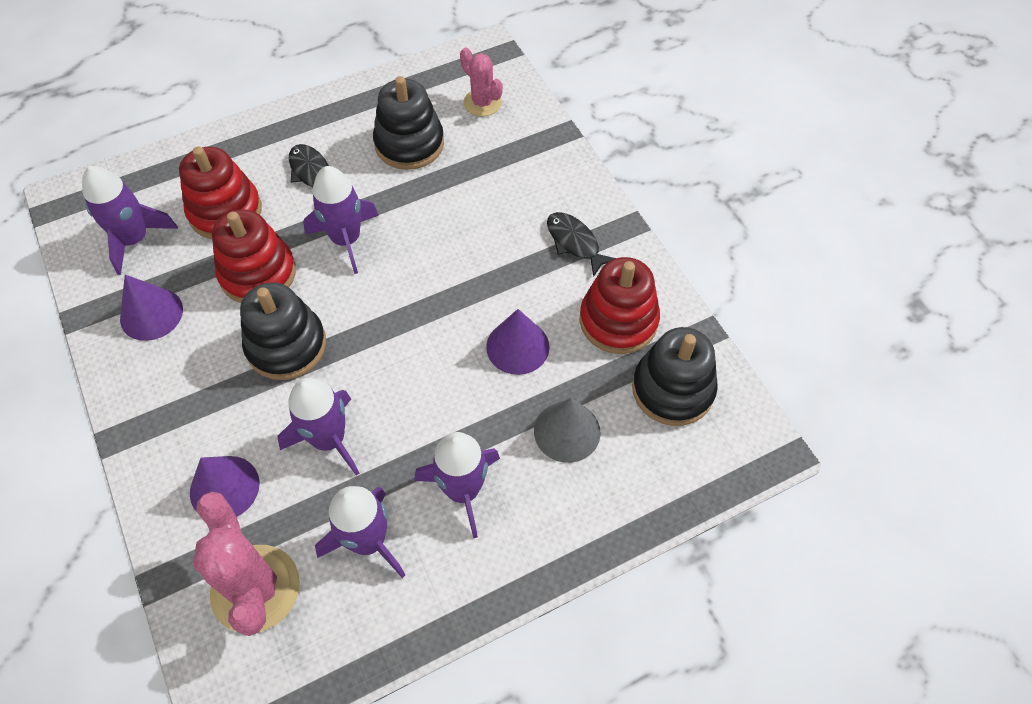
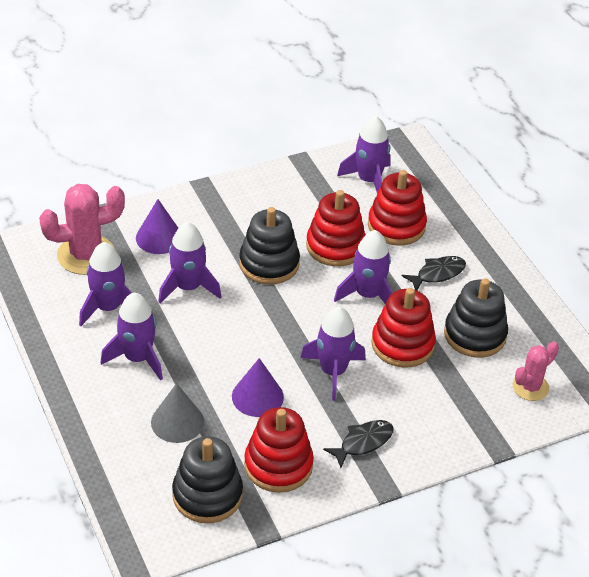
camera: 90 degrees right, 15 degrees down
purple cone [120,275,183,341] -> none
none -> purple rocket [300,307,366,401]
none -> red stacking toy [371,288,436,368]

